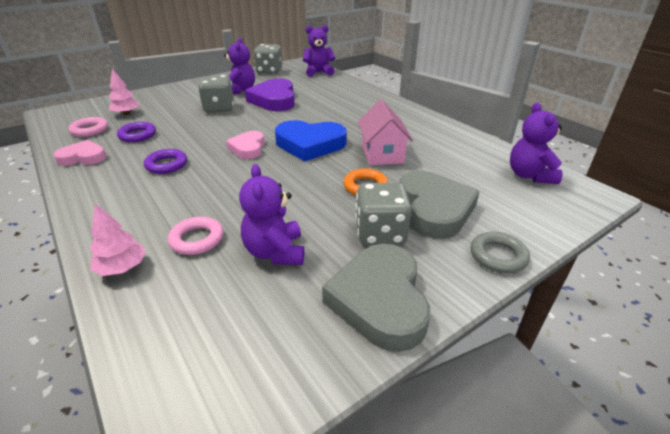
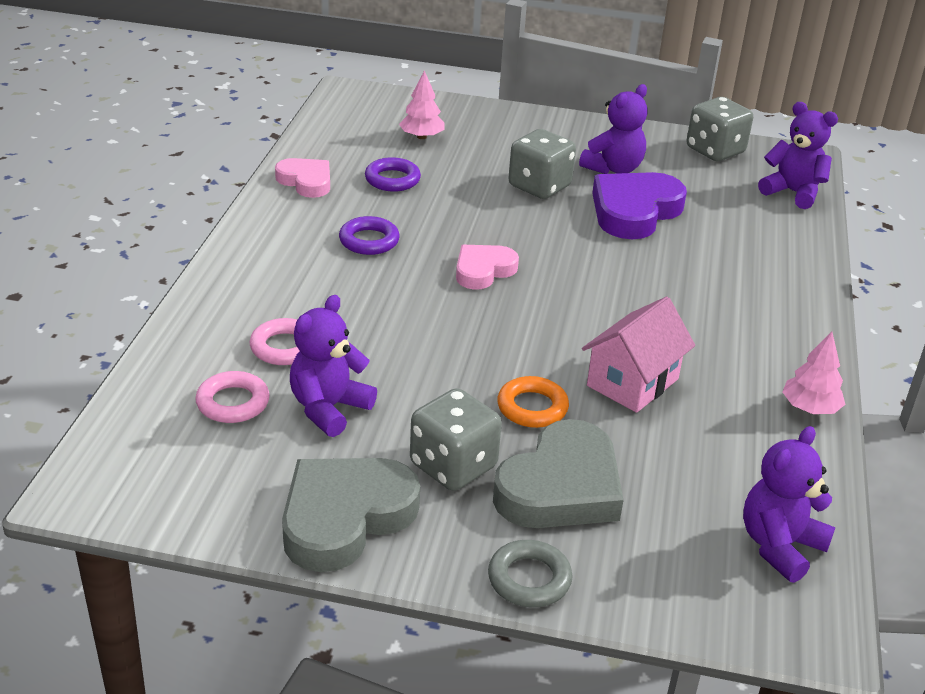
camera: 45 degrees right, 0 degrees up
pink ring [68,117,108,137] -> pink ring moved to [195,371,270,423]
pink tree [90,204,146,276] -> pink tree moved to [782,332,846,414]
blue heart [275,120,347,161] -> none

